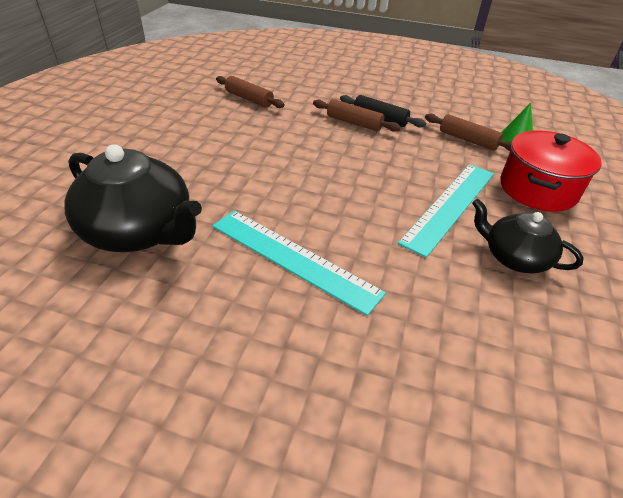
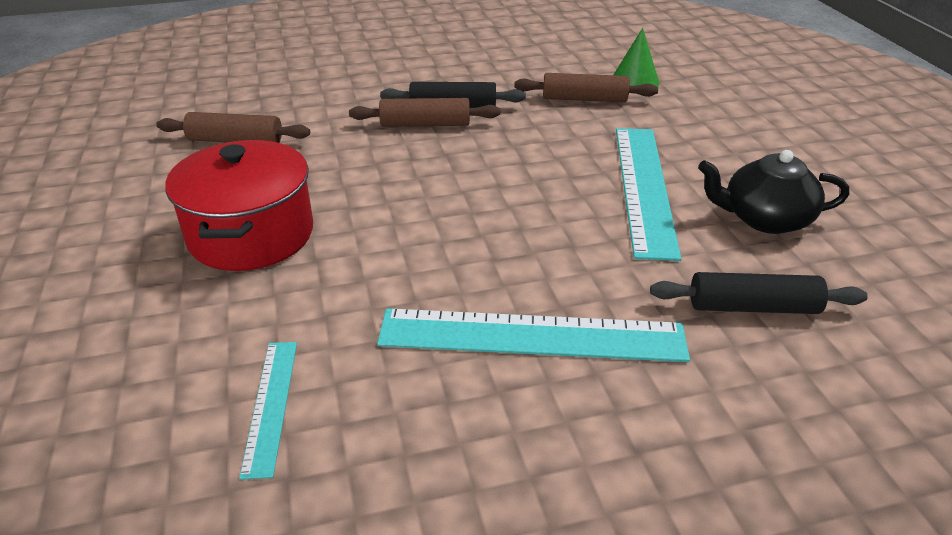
camera: 30 degrees left, 5 degrees down
black teapot [64,144,202,252] -> turquoise ruler [239,342,297,480]
red pot [500,130,602,212] -> red pot moved to [165,140,313,271]
none -> black rolling pin [650,272,868,314]

